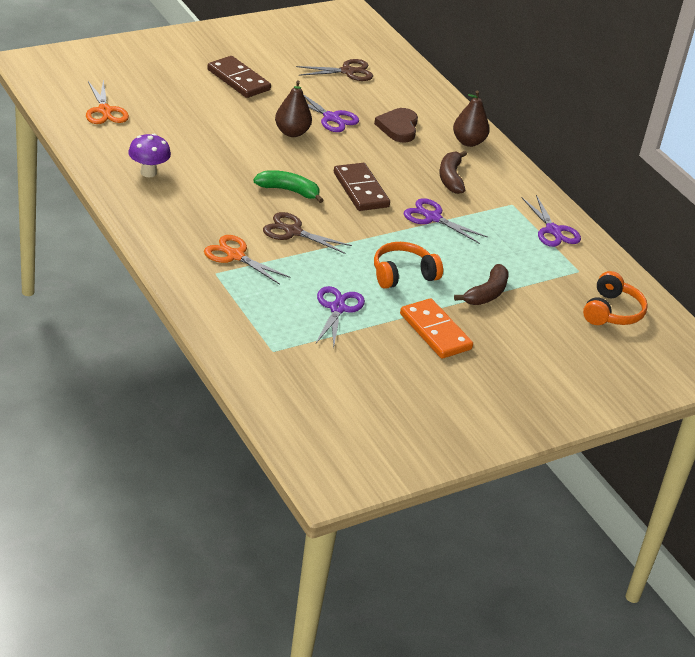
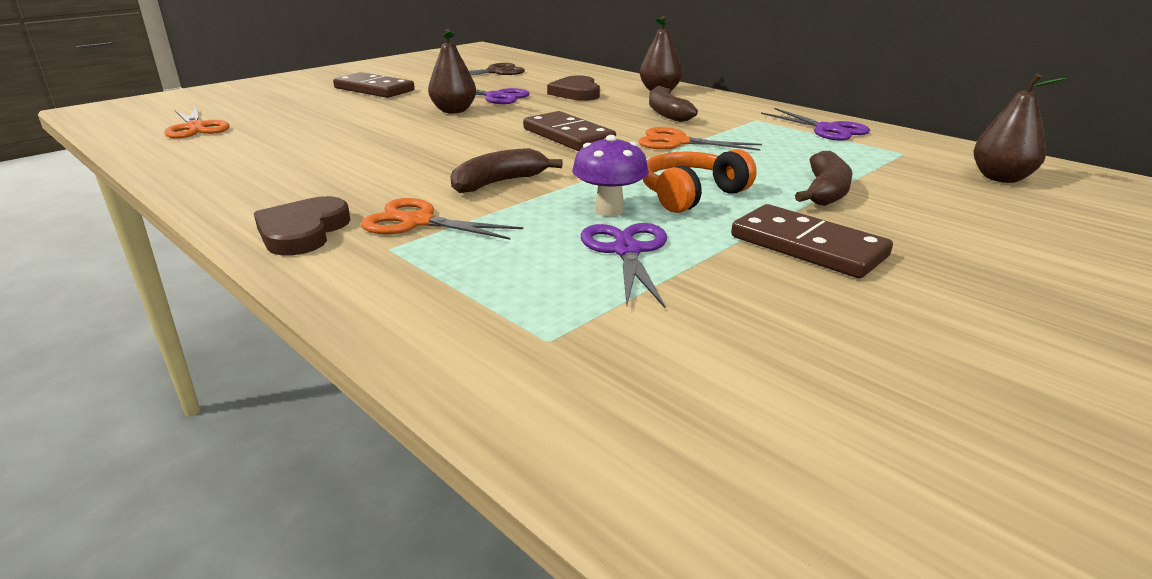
camera: 10 degrees left, 10 degrees down
purple mushroom [128,134,171,177] -> purple mushroom moved to [572,135,649,216]
green banana [253,170,324,203] -> none
brown scissors [263,212,352,254] -> brown banana [451,148,562,193]
orange domino [400,298,473,359] -> brown domino [731,204,893,278]
purple scissors [404,198,488,244] -> orange scissors [638,127,762,151]
orange headphones [583,271,648,325] -> brown pear [973,73,1066,183]
none -> brown heart [254,196,351,255]

